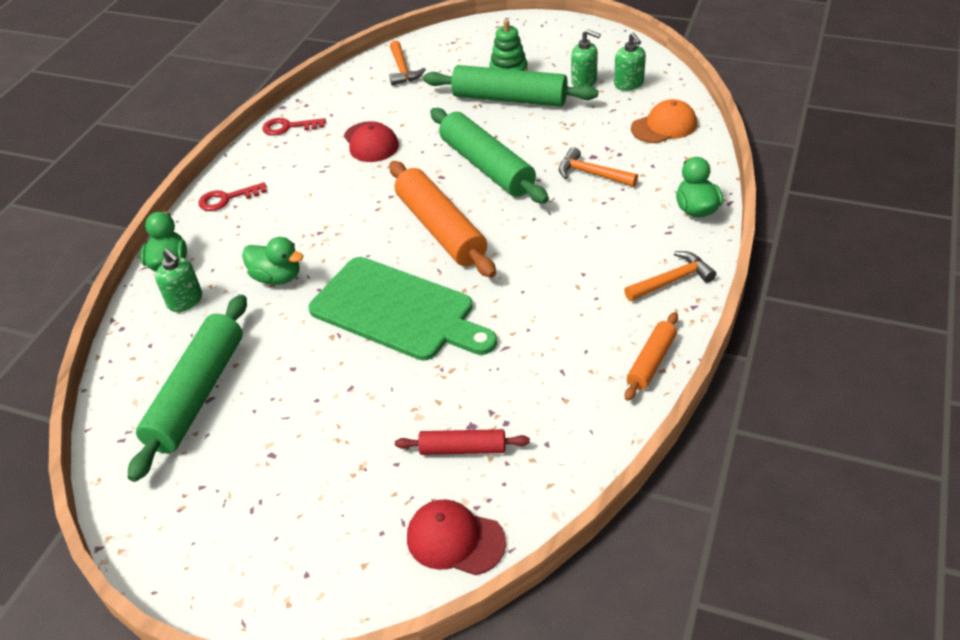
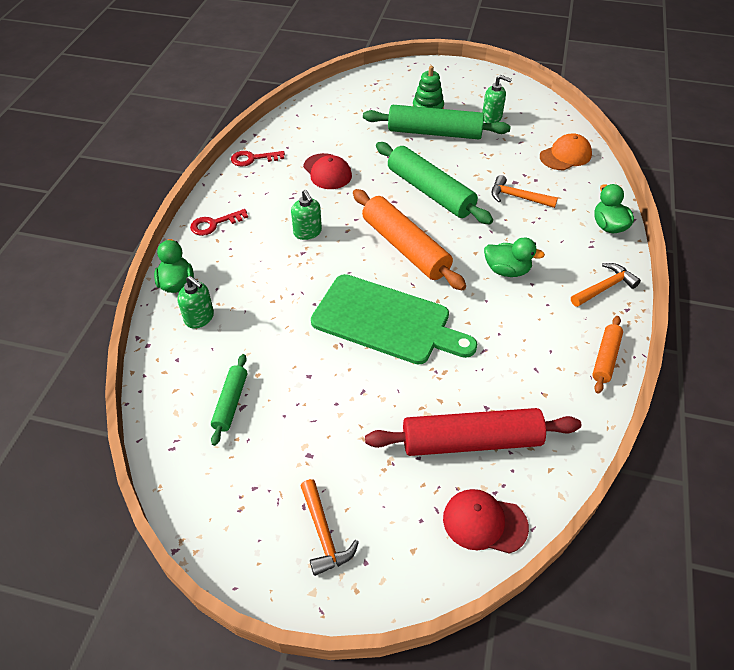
camera: 10 degrees left, 5 degrees up
green rolling pin [128,295,247,482] -> green rolling pin [211,354,247,446], size x0.52
green duck [242,237,303,285] -> green duck moved to [484,237,545,277]
orange hammer [389,41,426,86] -> orange hammer moved to [300,479,359,576]
red rolling pin [395,429,530,455] -> red rolling pin [365,408,581,456], size x1.91
green soap dispenser [614,33,646,91] -> green soap dispenser moved to [291,190,322,240]

